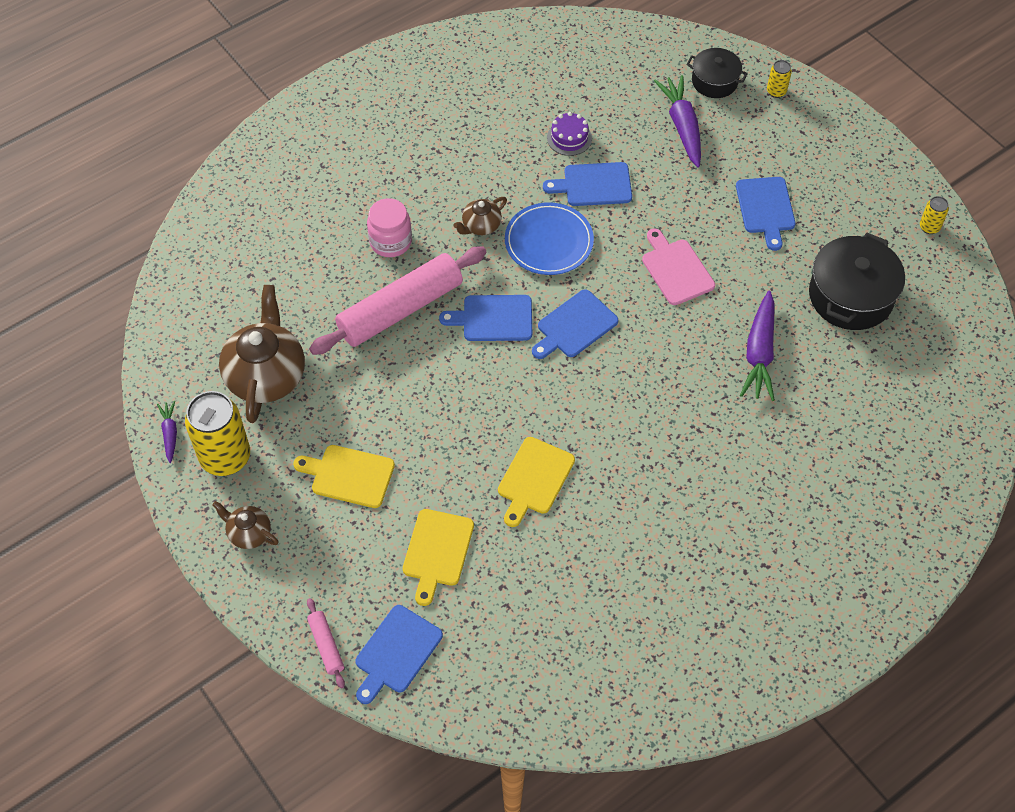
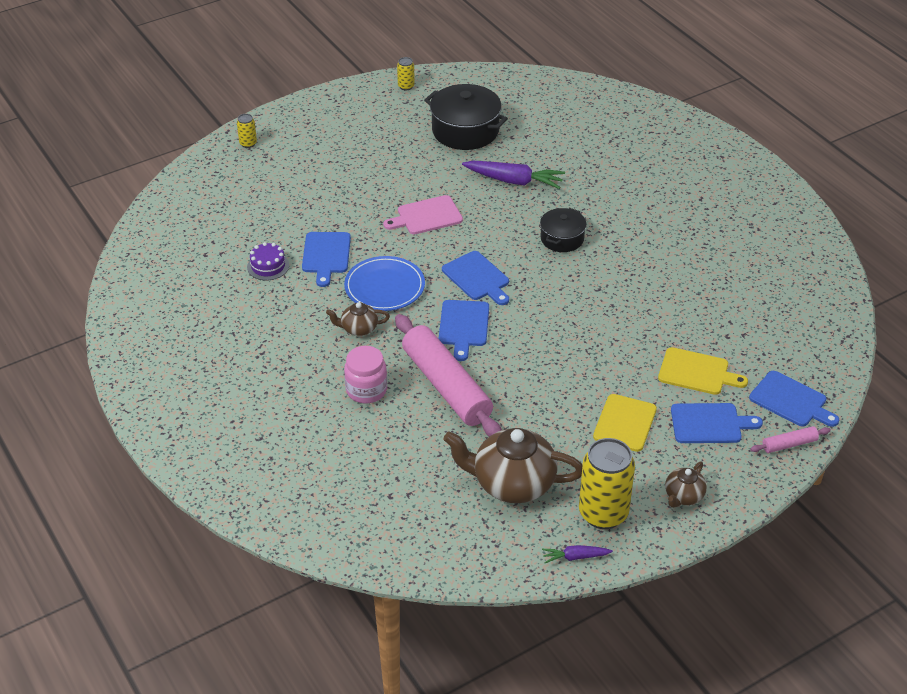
camera: 85 degrees left, 15 degrees down
brown teapot [454,197,507,235] -> brown teapot turned 120 degrees clockwise [326,302,390,336]
yellow cutting board [498,437,575,527] -> none
purple carrot [654,75,701,167] -> none
black pot [686,48,748,98] -> black pot moved to [540,208,586,252]
blue cutting board [736,177,796,251] -> blue cutting board moved to [671,403,763,443]

